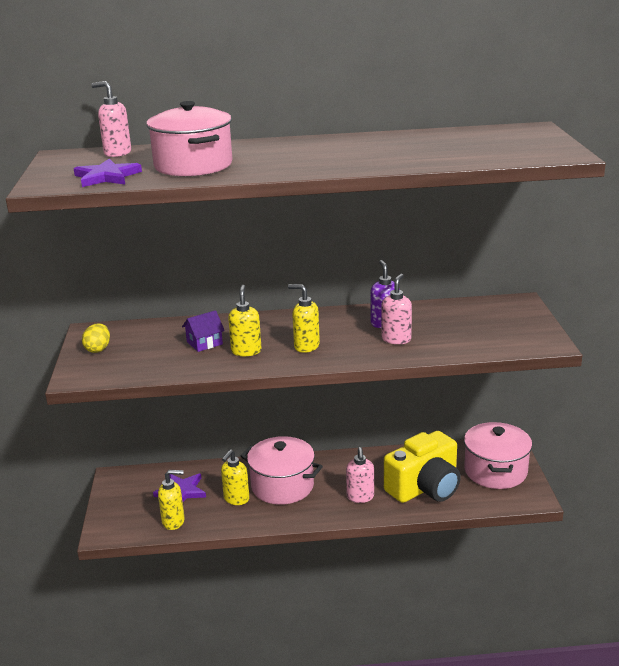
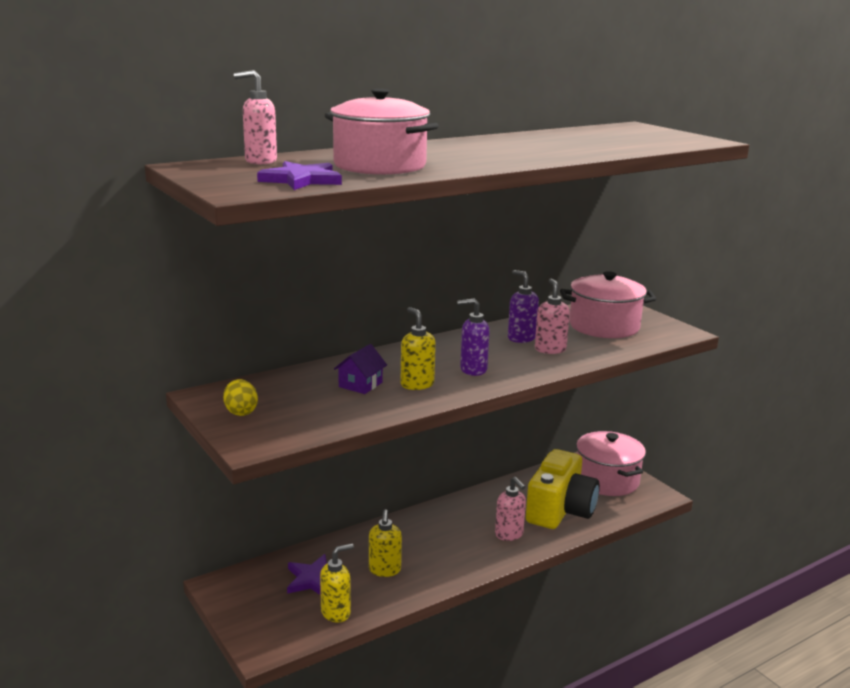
camera: 30 degrees left, 5 degrees down
pink pot [241,436,323,505] -> pink pot moved to [560,271,656,338]
yellow soap dispenser [288,284,320,353] -> purple soap dispenser [457,298,490,376]

